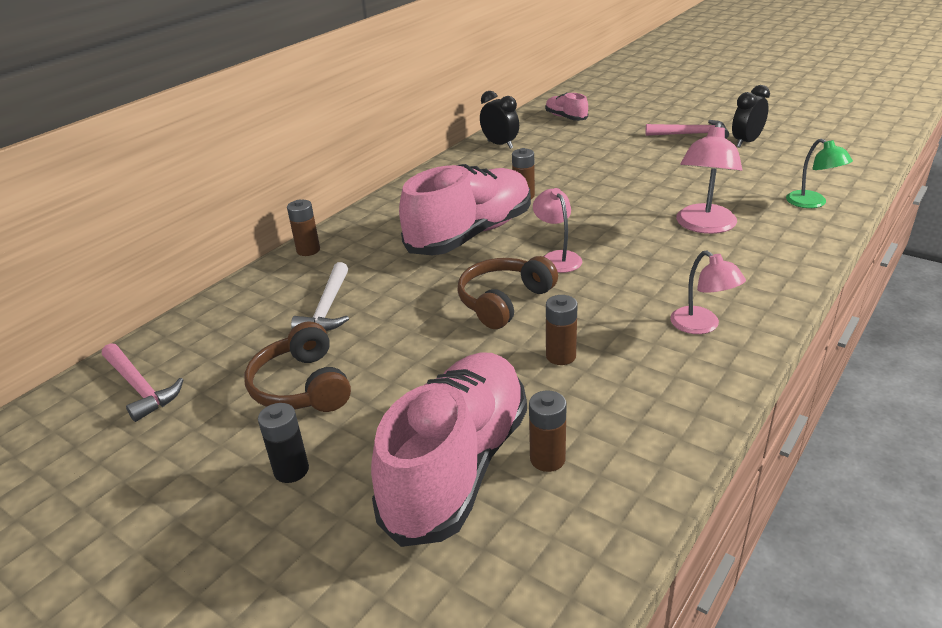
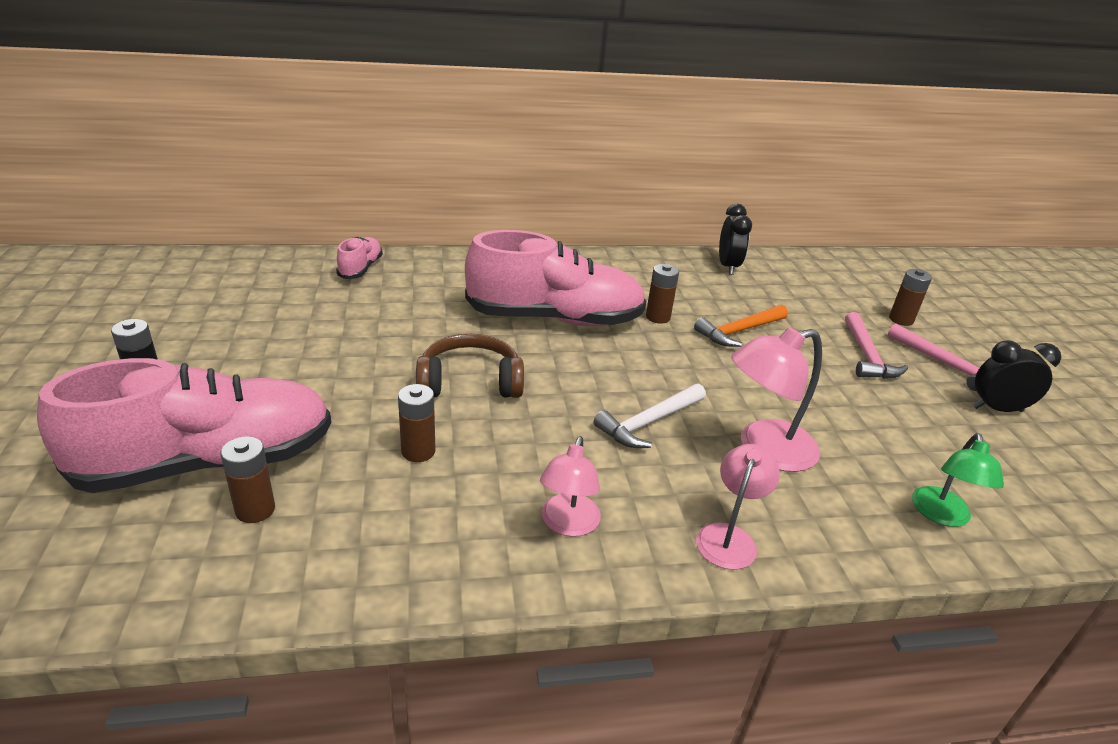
camera: 40 degrees right, 0 degrees up
pink hammer [102,343,183,422] -> pink hammer moved to [845,312,908,379]
brown headphones [244,321,351,412] -> none
brown battery [287,200,320,256] -> brown battery moved to [889,269,932,326]
white hammer [291,262,349,331] -> white hammer moved to [594,383,706,448]
pink lamp [533,188,582,273] -> pink lamp moved to [696,444,780,570]
pink shoe [545,93,588,121] -> pink shoe moved to [336,237,383,279]
none -> orange hammer [694,305,788,347]

